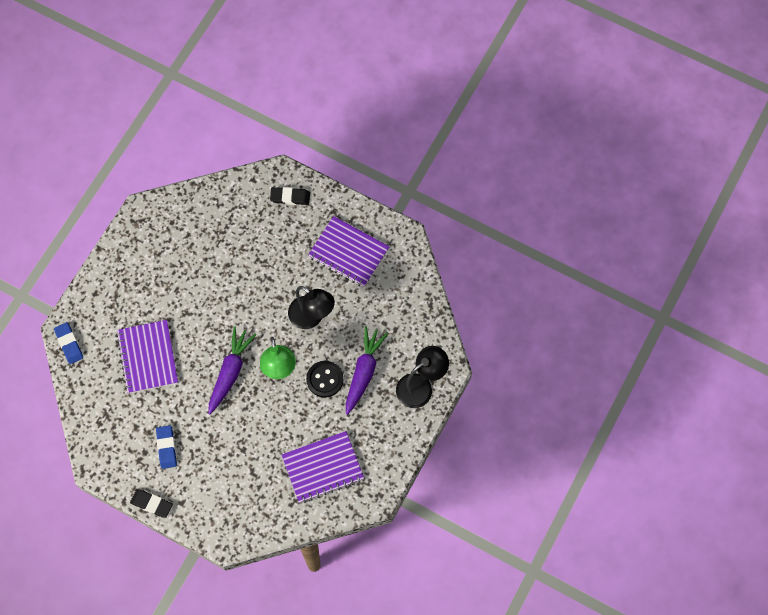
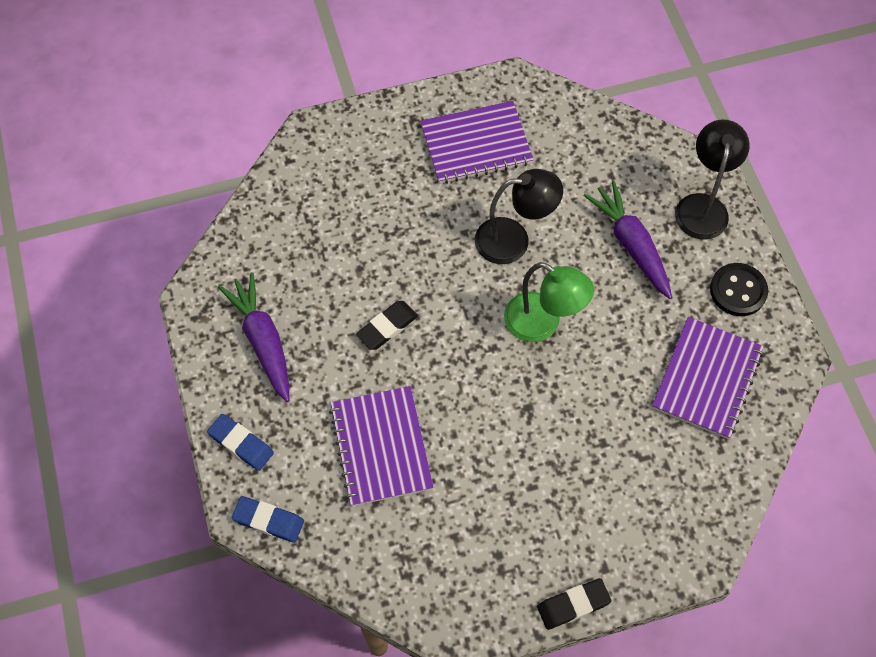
camera: 45 degrees left, 5 degrees down
purple notebook [116,320,178,393] -> purple notebook turned 45 degrees clockwise [329,386,434,506]
blue eraser [156,425,177,469] -> blue eraser moved to [207,414,274,471]
purple carrot [208,326,257,414] -> purple carrot moved to [218,272,289,402]
black eraser [270,187,310,205] -> black eraser moved to [356,301,418,350]
black button [306,361,343,398] -> black button moved to [710,263,768,316]

